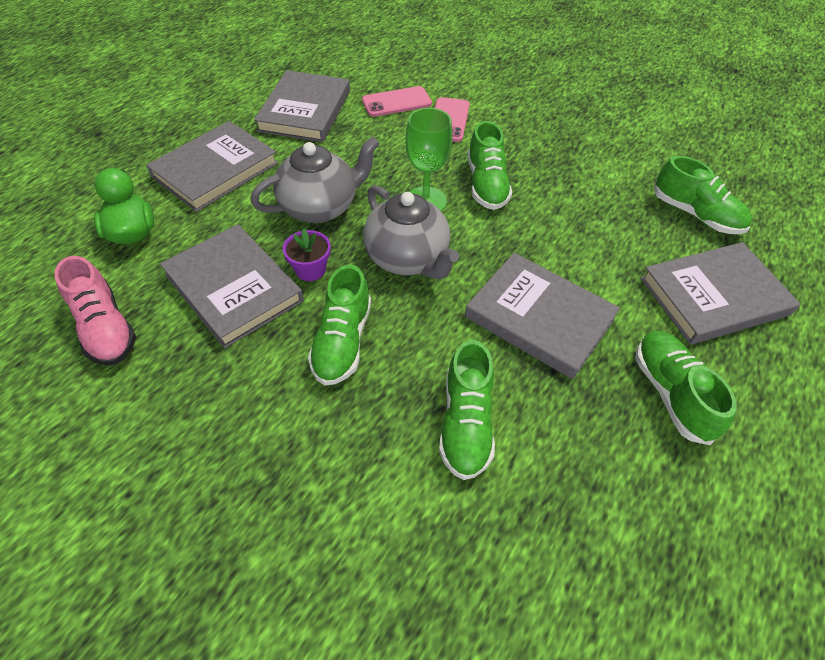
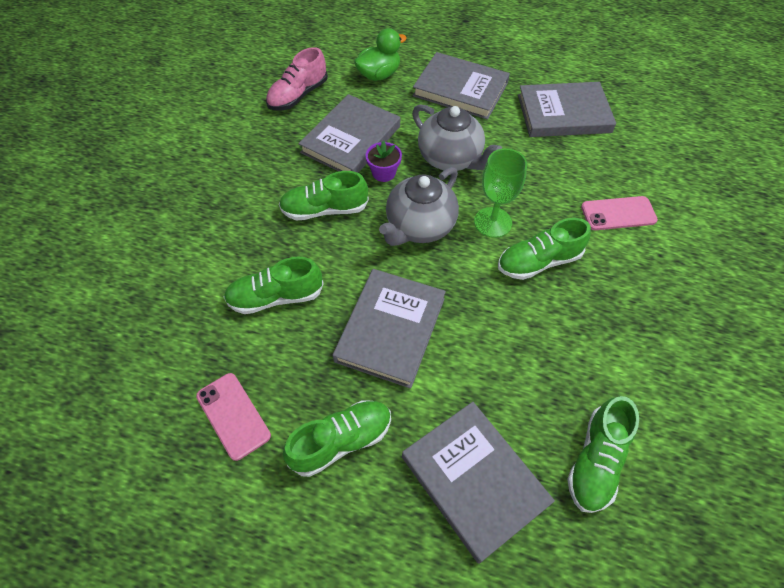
camera: 75 degrees right, 5 degrees up
pink phone [362,86,432,117] -> pink phone moved to [196,373,271,461]

